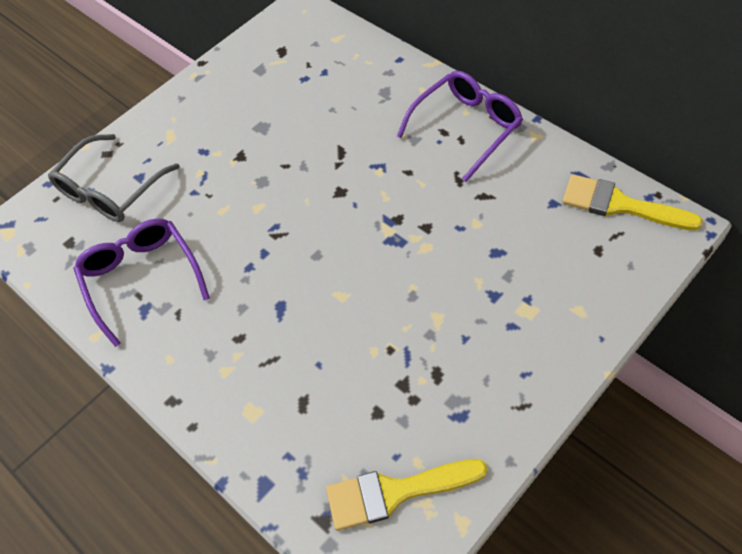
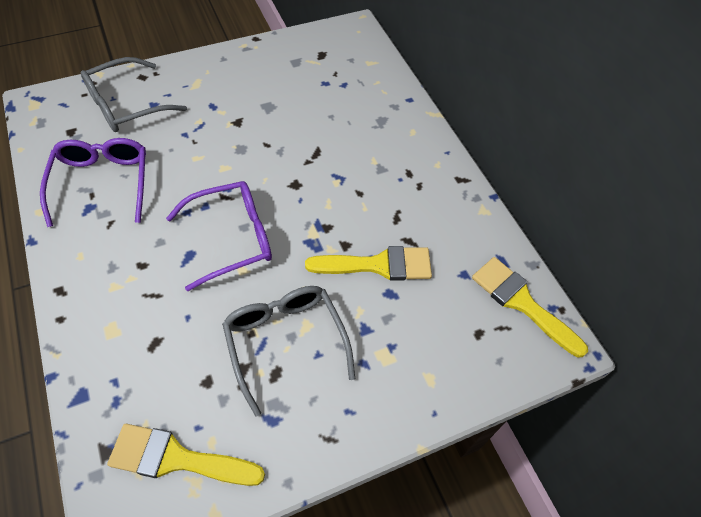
camera: 15 degrees right, 0 degrees up
purple glasses [397,71,523,182] -> purple glasses moved to [166,181,272,292]
none -> grey glasses [222,286,355,416]
none -> yellow brush [305,246,432,281]

